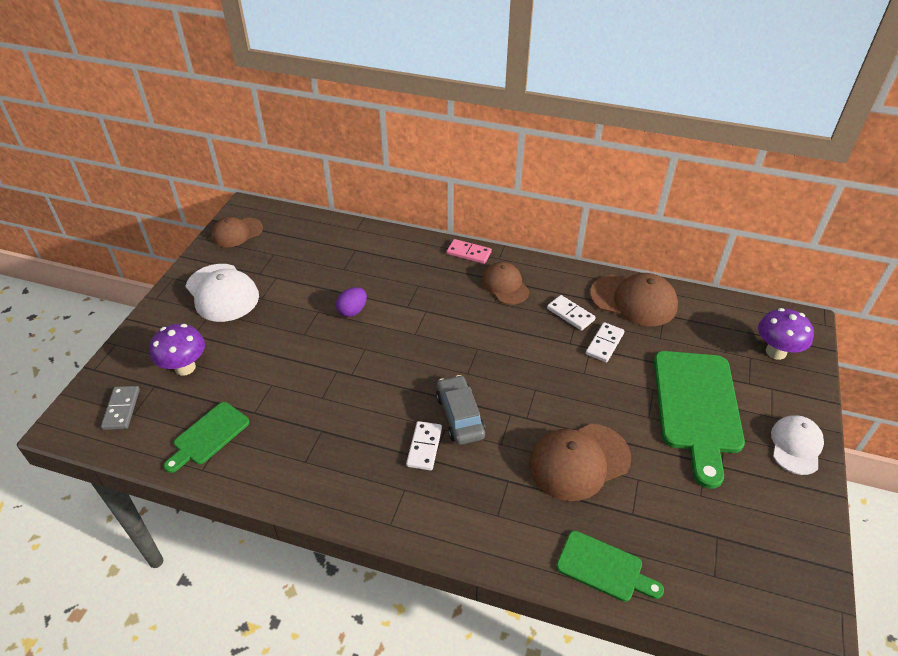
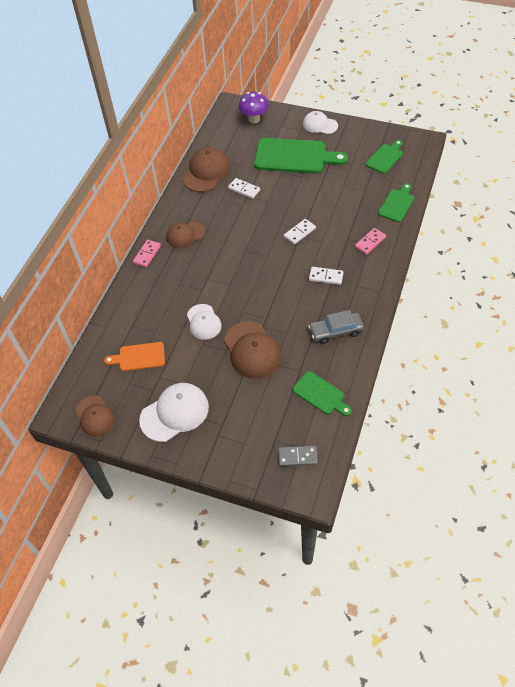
camera: 85 degrees left, 10 degrees up
purple mushroom [150,324,205,376] -> none
purple egg [336,287,367,317] -> white cap [187,304,222,340]
grey car [436,375,486,445] -> grey car moved to [308,310,364,344]
brown cap [529,424,631,501] -> brown cap moved to [224,322,281,379]
white domino [547,295,596,331] -> white domino moved to [284,219,316,245]
none -> orange cutting board [104,342,165,371]
none -> pink domino [355,228,386,255]
none -> green cutting board [366,140,403,174]

